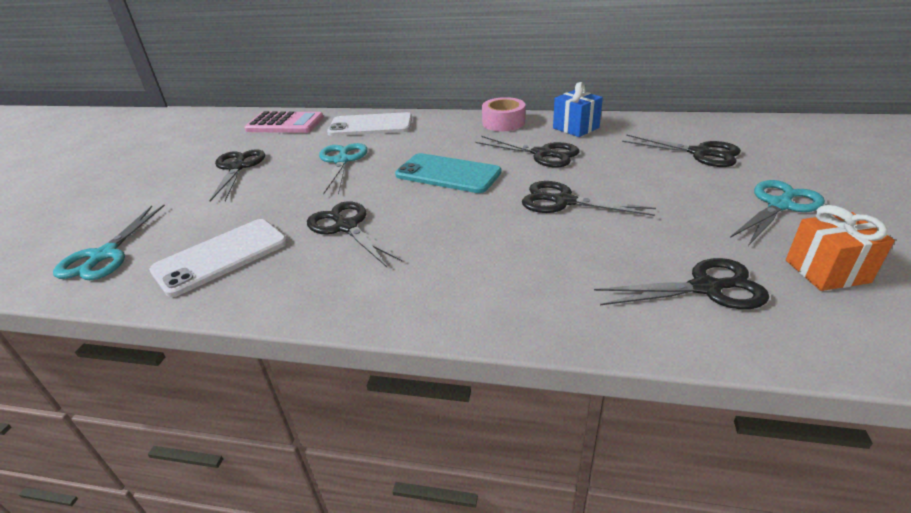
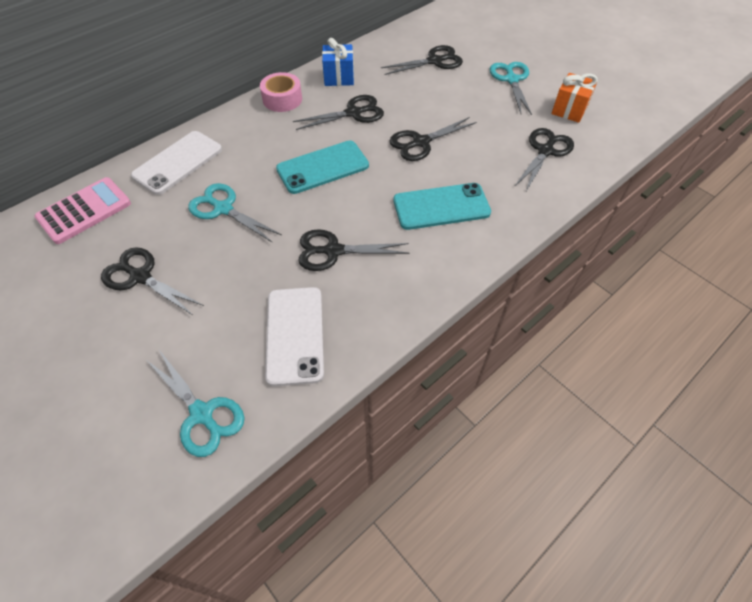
camera: 55 degrees left, 20 degrees up
none -> turquoise phone [393,183,491,230]

